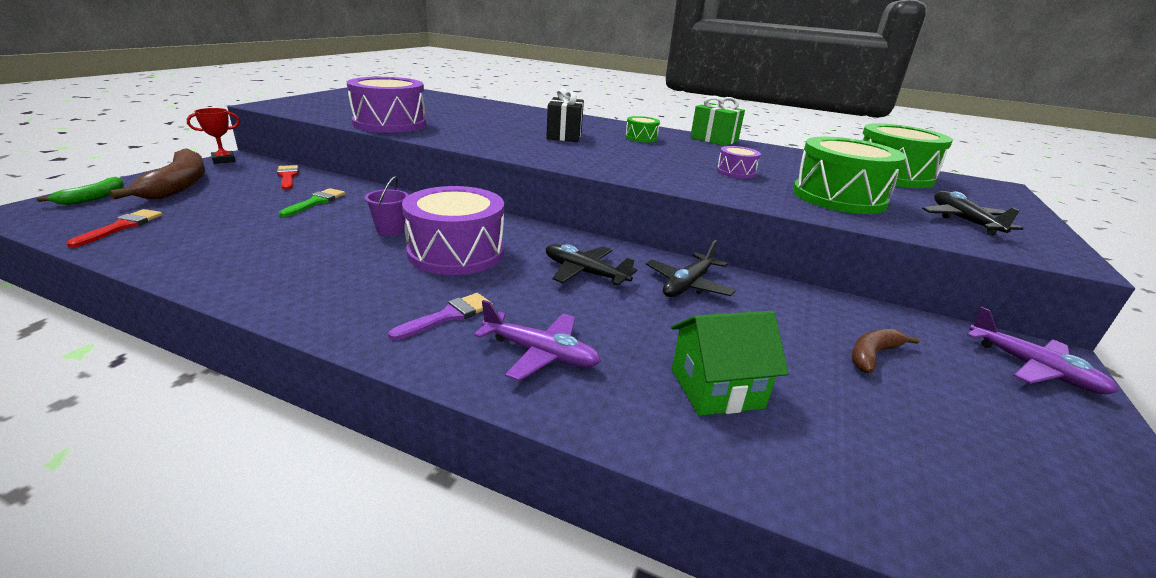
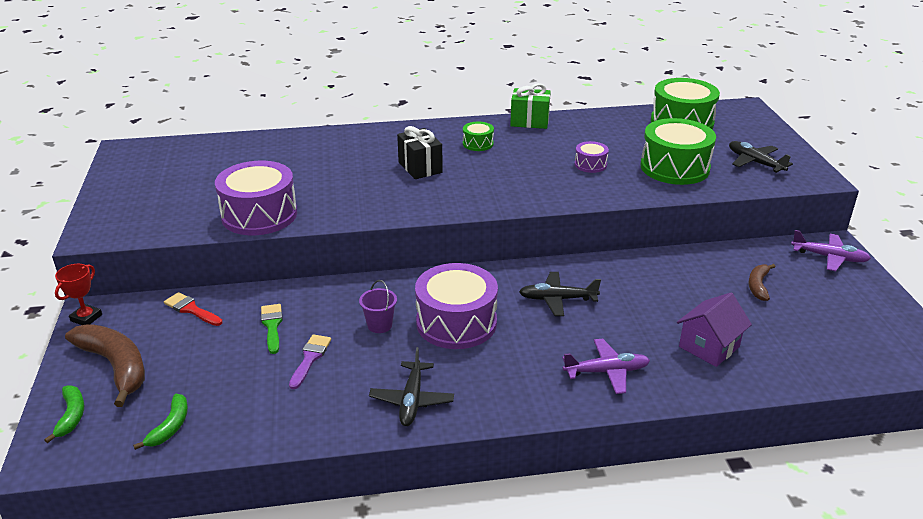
camera: 30 degrees left, 5 degrees up
red brush [67,209,163,248] -> green banana [133,394,188,450]
purple brush [388,293,493,340] -> purple brush moved to [289,334,331,389]
black plane [646,240,736,297] -> black plane moved to [369,347,454,426]
green house [671,311,789,416] -> purple house [677,293,752,367]

